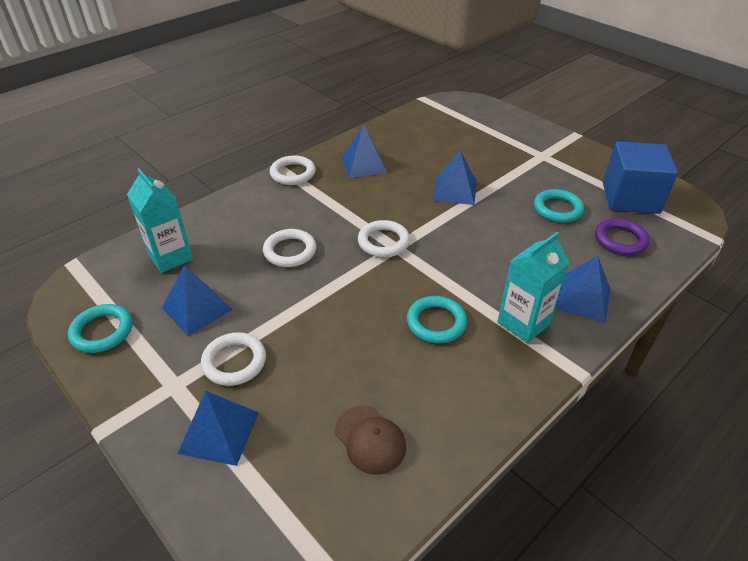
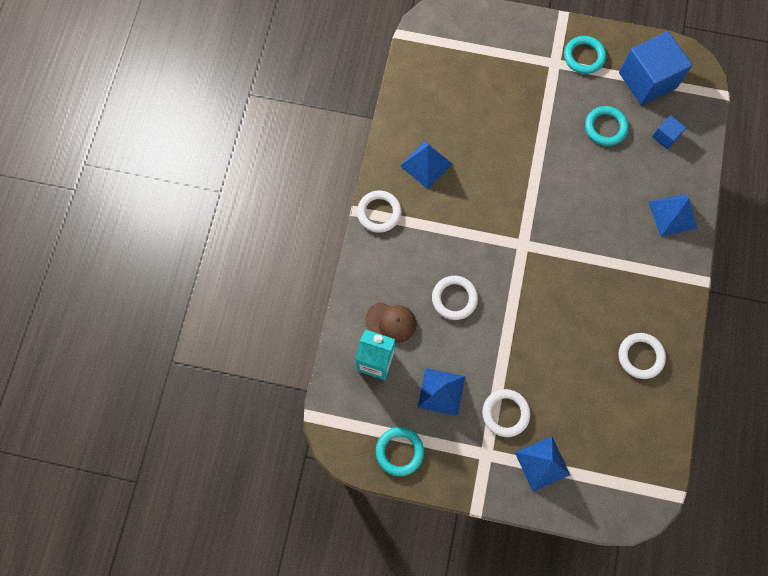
camera: 35 degrees left, 30 degrees up
brown cap [335,406,406,475] -> brown cap moved to [365,302,417,343]
white ring [358,220,410,257] -> white ring moved to [618,333,666,379]
turquoise ring [407,296,467,343] -> turquoise ring moved to [564,36,606,74]
blue pyramid [433,150,477,205] -> none
turquoise carton [497,232,570,343] -> none
purple ring [595,218,650,255] -> blue cube [652,115,686,149]

